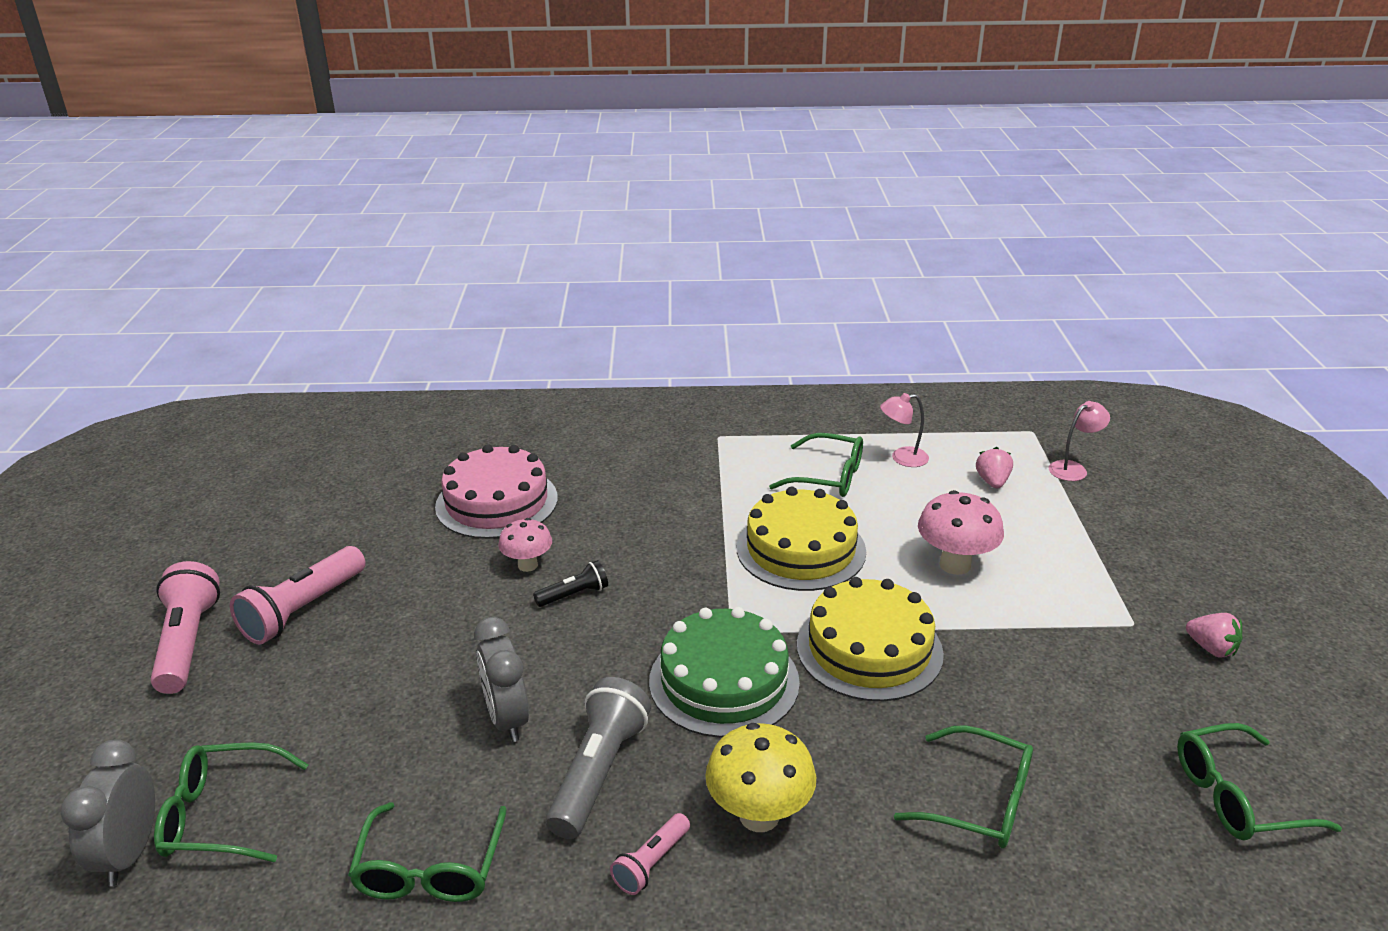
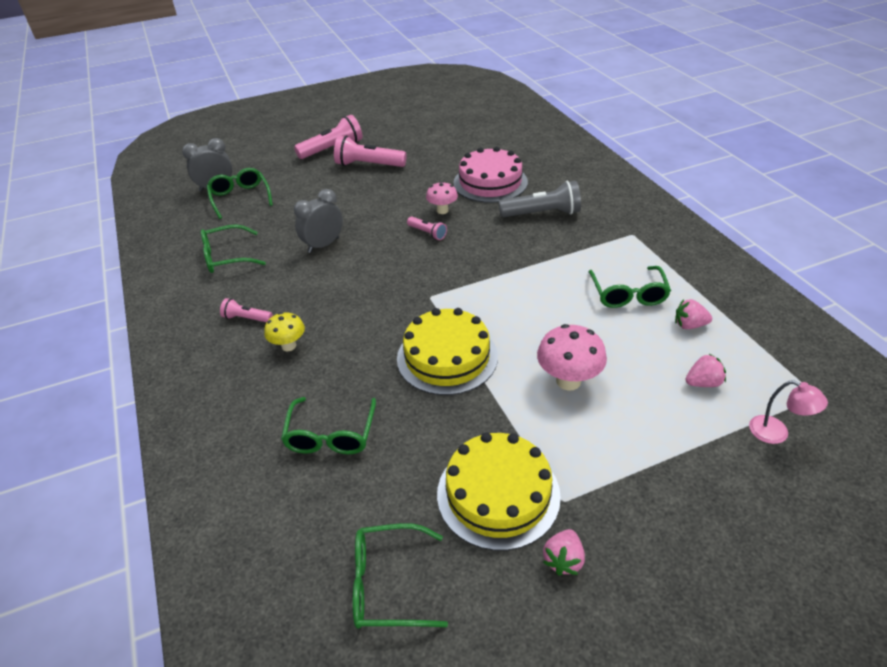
camera: 70 degrees right, 10 degrees up
black flashlight [533,560,608,607] -> pink flashlight [407,217,447,240]
grey flashlight [546,677,651,839] -> grey flashlight moved to [499,181,581,217]
green cake [649,607,800,738] -> none
yellow mushroom [705,723,816,832] -> yellow mushroom [264,312,305,351], size x0.64
yellow cake [737,487,866,591] -> yellow cake moved to [437,432,561,551]
pink lamp [880,393,929,467] -> pink strawberry [675,299,712,329]
green glasses [1177,723,1342,840] -> green glasses turned 60 degrees counterclockwise [353,523,448,629]

